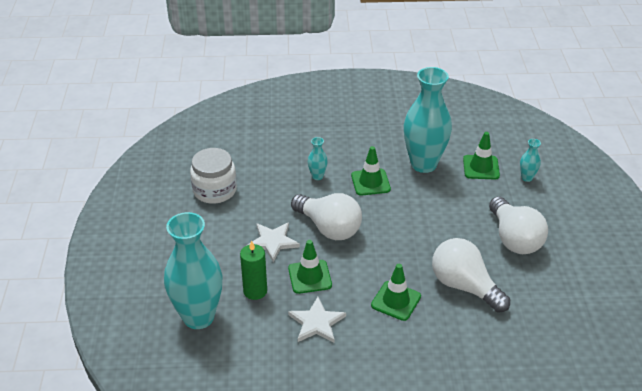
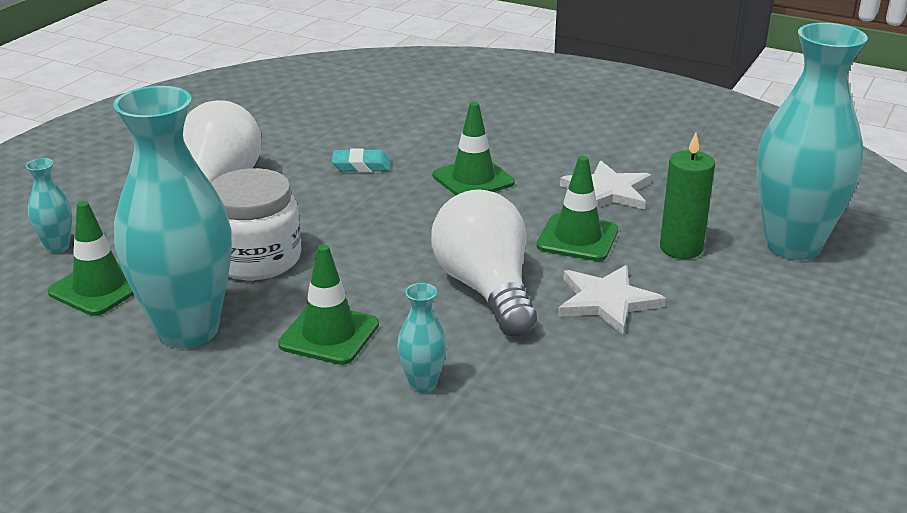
camera: 150 degrees left, 10 degrees down
white jar [190,148,237,204] -> white jar moved to [211,168,301,280]
white light bulb [432,238,510,313] -> turquoise eraser [332,149,390,172]

